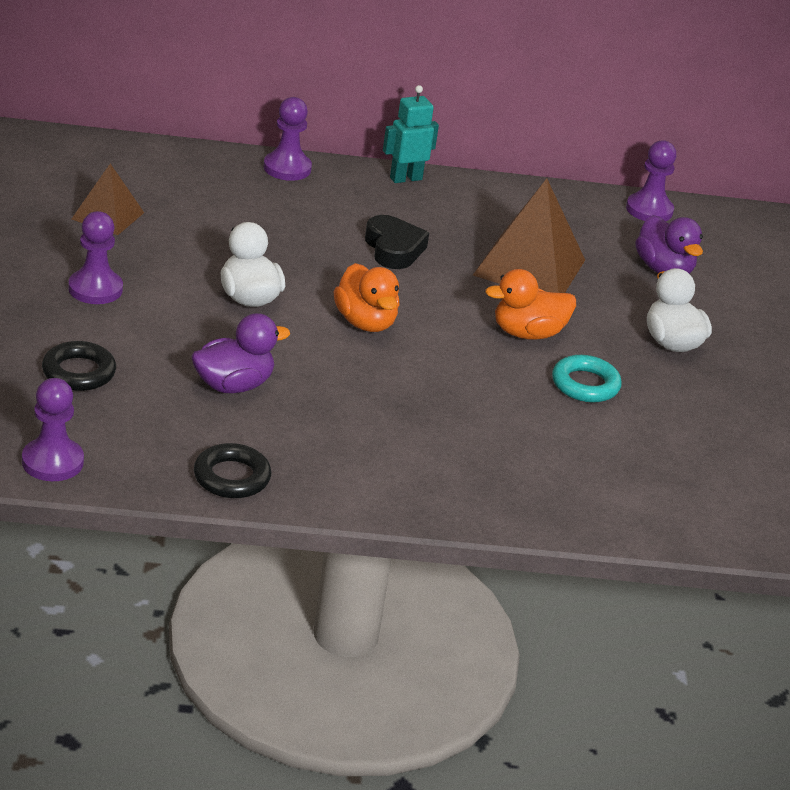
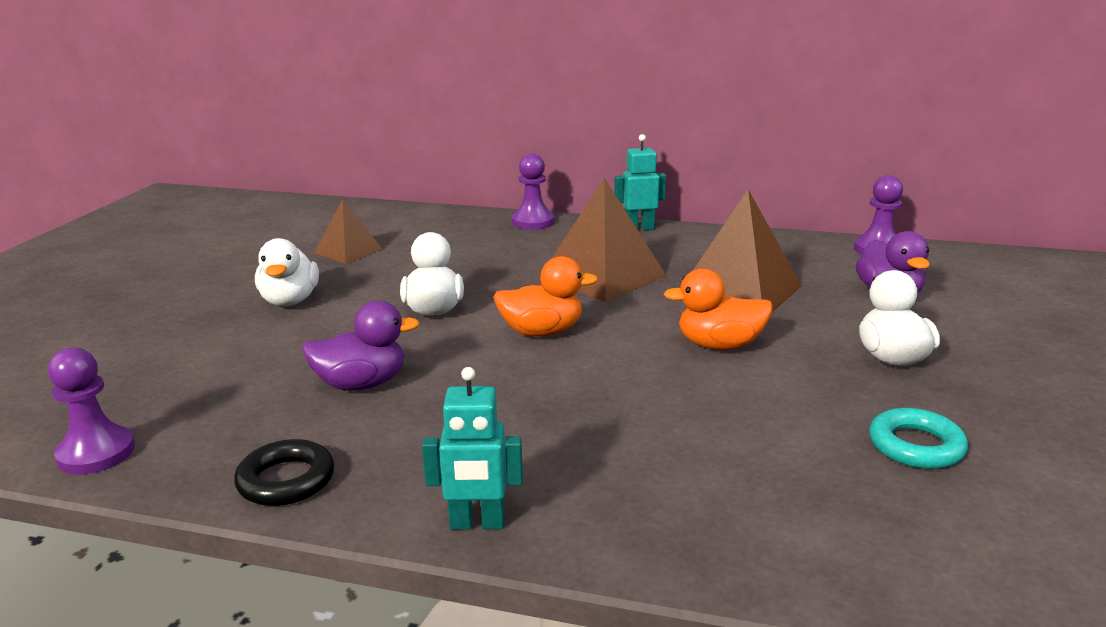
camera: 20 degrees right, 10 degrees down
black ring [42,341,116,391] -> none
purple pawn [68,211,123,304] -> white duck [255,238,319,306]
orange duck [334,263,400,332] -> orange duck turned 90 degrees counterclockwise [493,256,598,337]
black heart [365,215,429,269] -> brown pyramid [552,178,666,302]
turquoise ring [552,355,622,402] -> turquoise ring moved to [869,408,968,469]
none -> turquoise robot [422,367,523,530]

